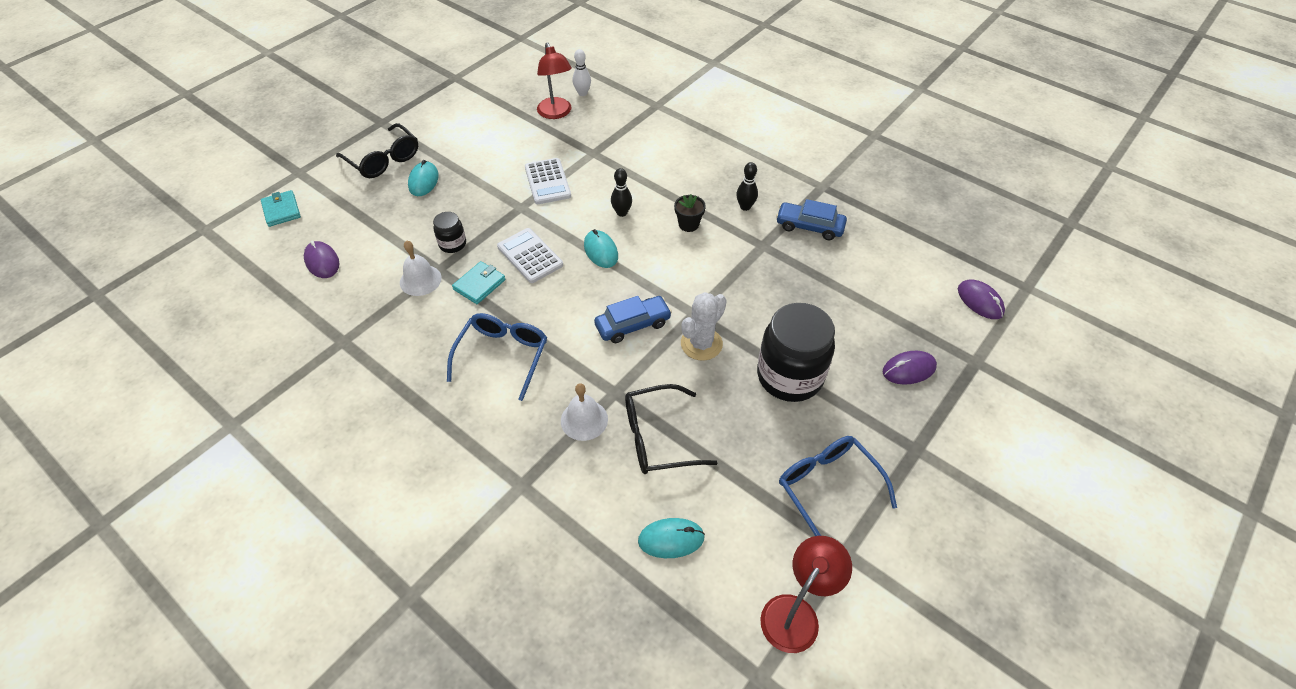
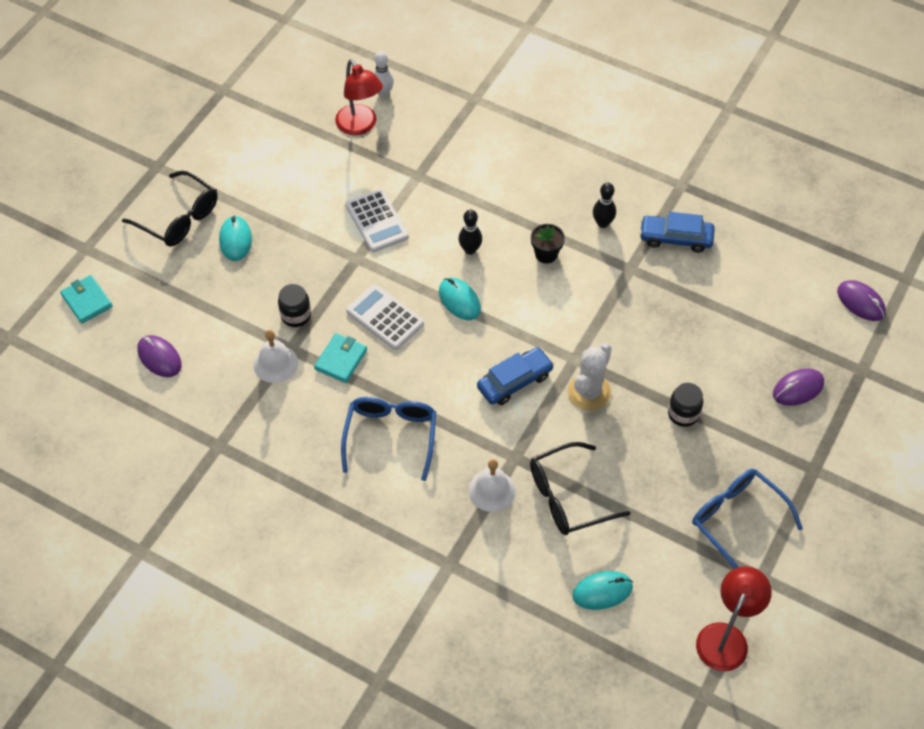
camera: 10 degrees left, 5 degrees up
black jar [757,303,835,402] -> black jar [668,383,703,427], size x0.47

